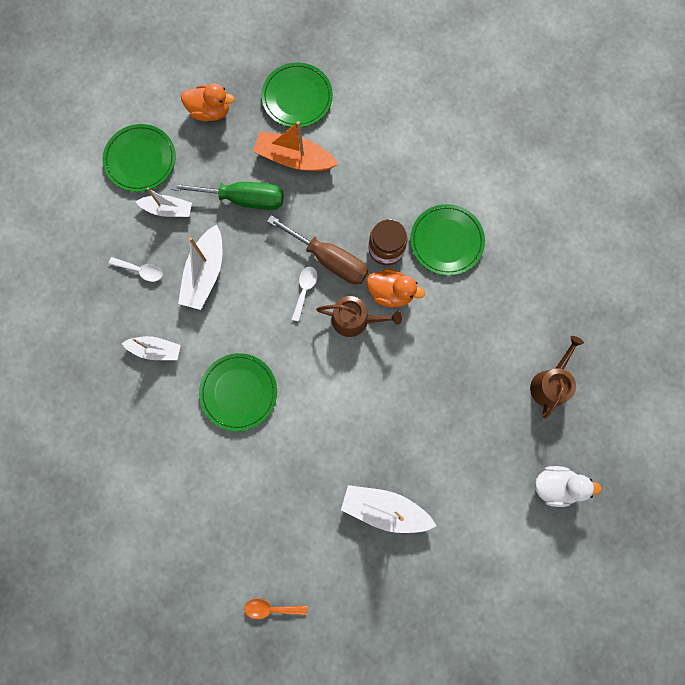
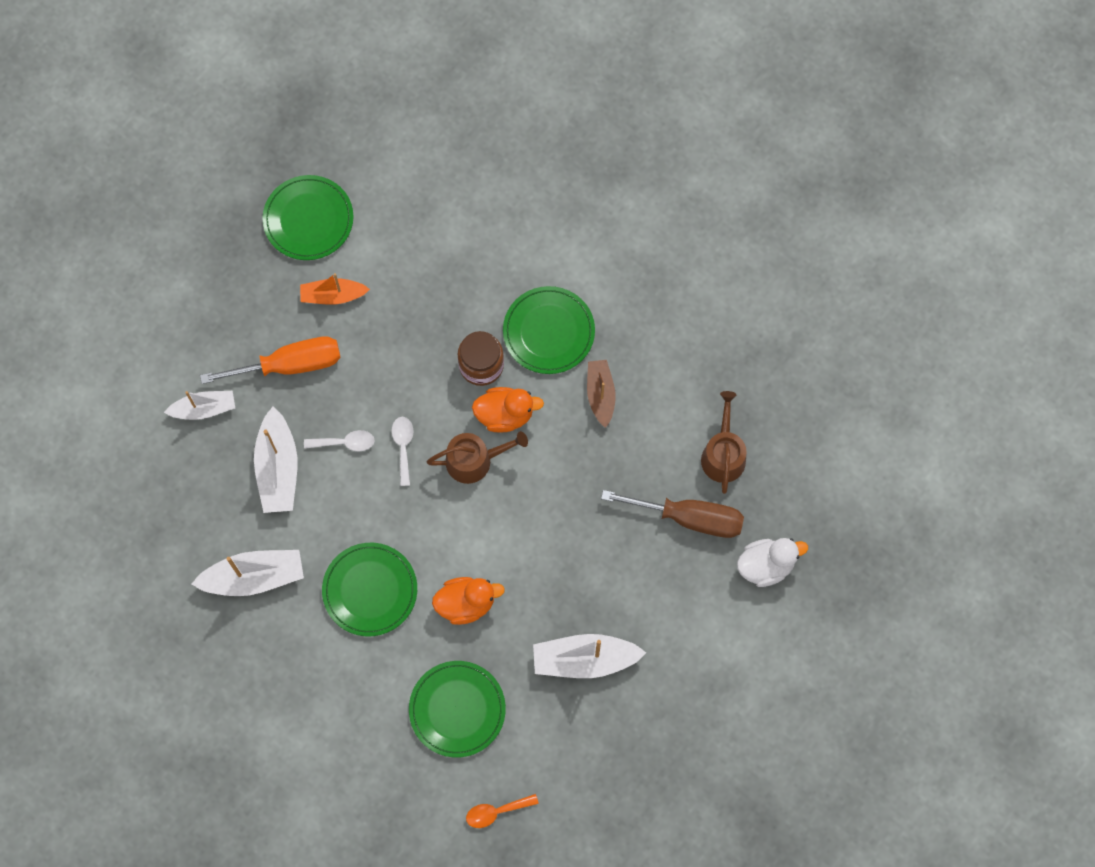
camera: 20 degrees left, 5 degrees down
green plate [103,124,176,192] -> green plate moved to [409,661,506,758]
white spoon [109,257,163,282] -> white spoon moved to [304,430,375,452]
white boat [121,336,181,360] -> white boat [192,550,304,596], size x1.53
green screwdriver [171,182,284,210] -> orange screwdriver [200,337,341,384]
orange duck [181,83,235,121] -> orange duck moved to [432,577,505,625]
orange boat [253,121,338,171] -> orange boat [300,273,370,305], size x0.65
brown screwdriver [267,215,368,284] -> brown screwdriver moved to [601,490,744,538]
none -> brown boat [587,360,616,428]

